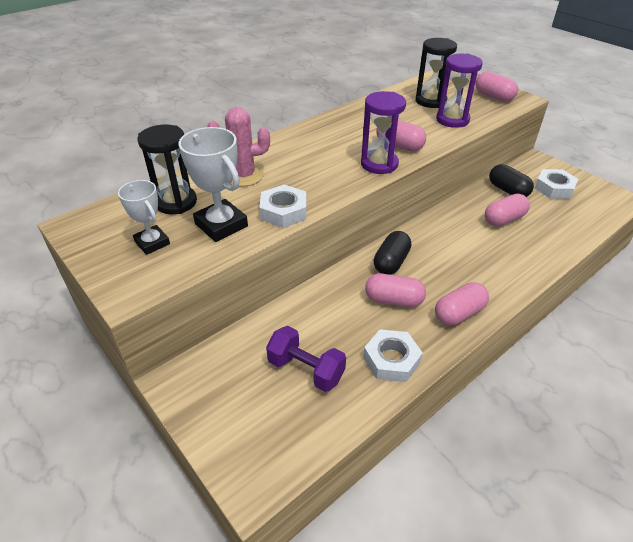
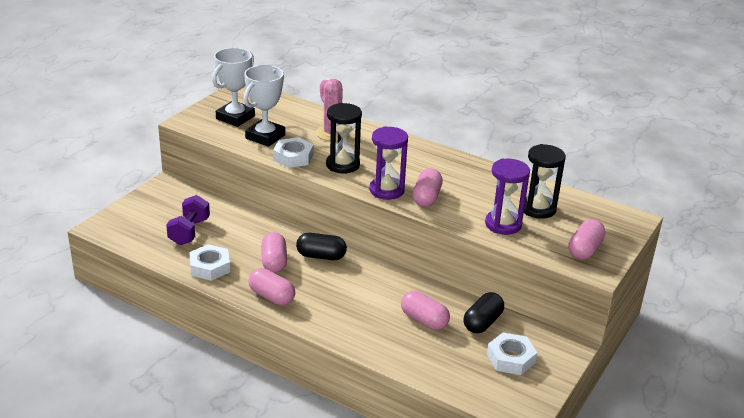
camera: 70 degrees right, 10 degrees down
white trophy [118,180,170,255] -> white trophy [212,48,255,127], size x1.54
black hourglass [137,124,197,214] -> black hourglass moved to [326,103,362,174]

